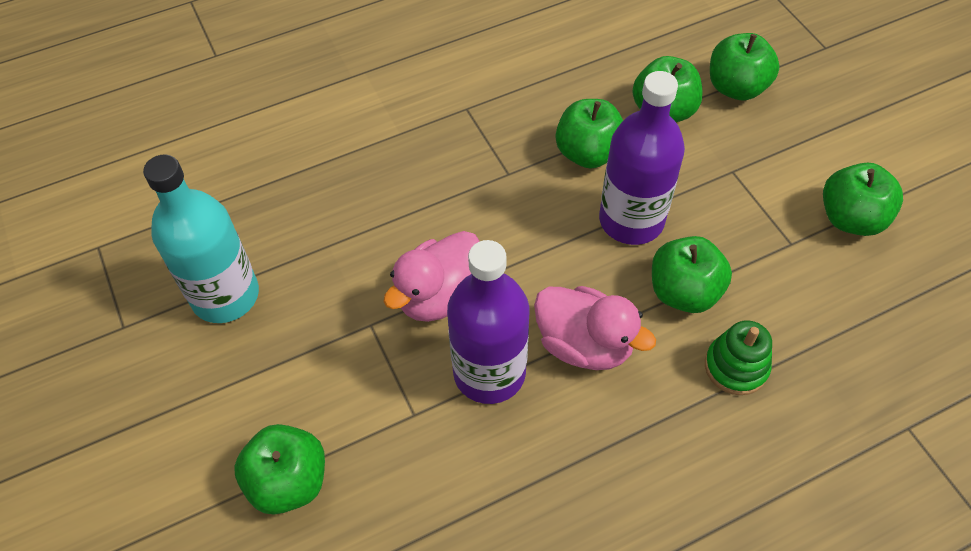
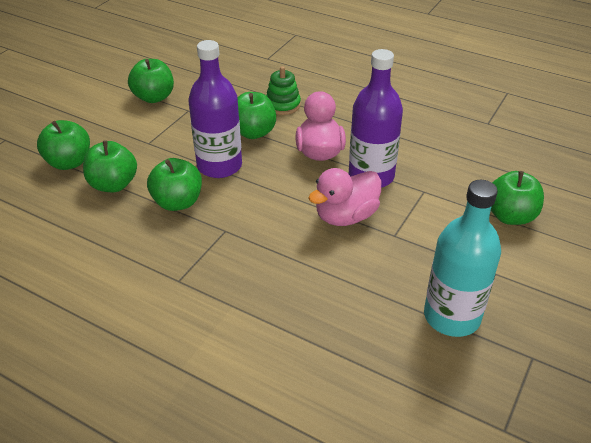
camera: 125 degrees left, 15 degrees down
pink duck [383,231,480,322] -> pink duck turned 135 degrees clockwise [308,168,381,226]

